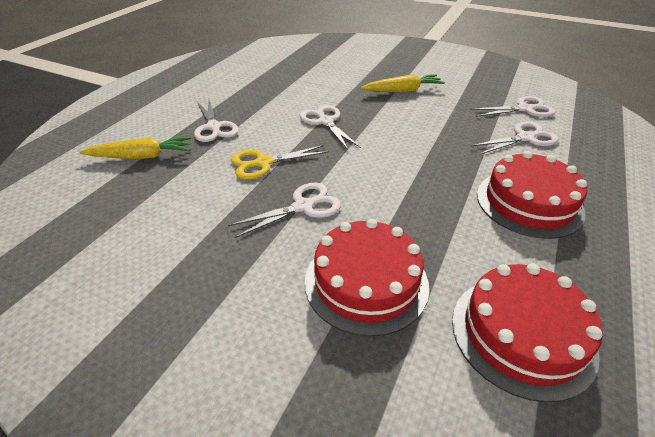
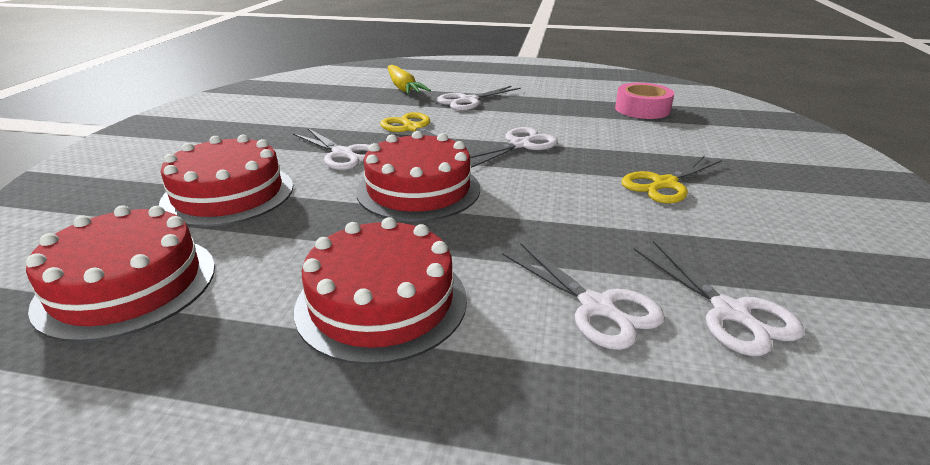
camera: 75 degrees right, 10 degrees down
yellow carrot [361,74,445,92] -> yellow scissors [621,156,722,204]
none -> red cake [356,131,480,221]
none -> pink tape [615,83,674,119]

